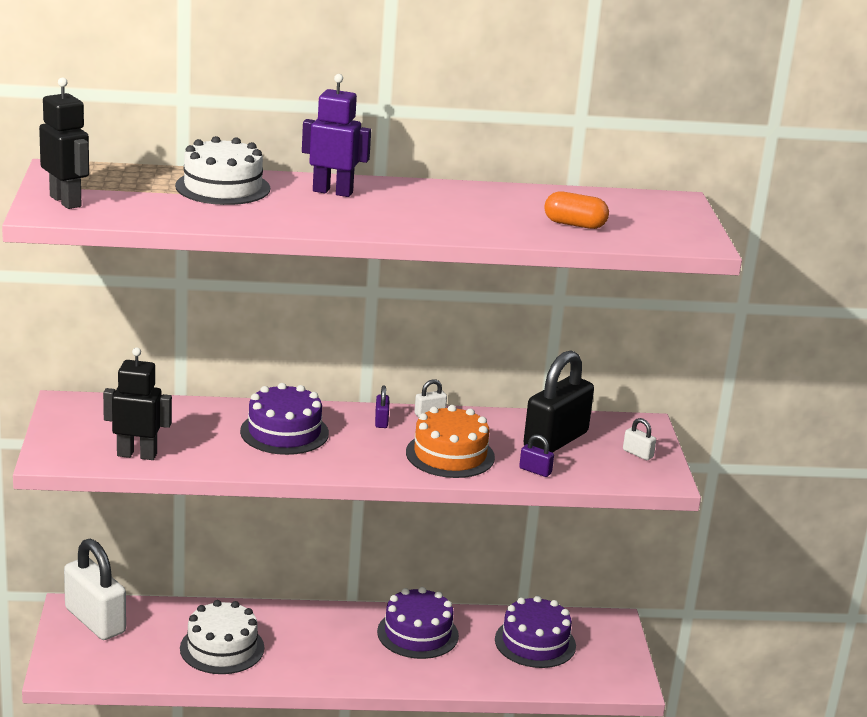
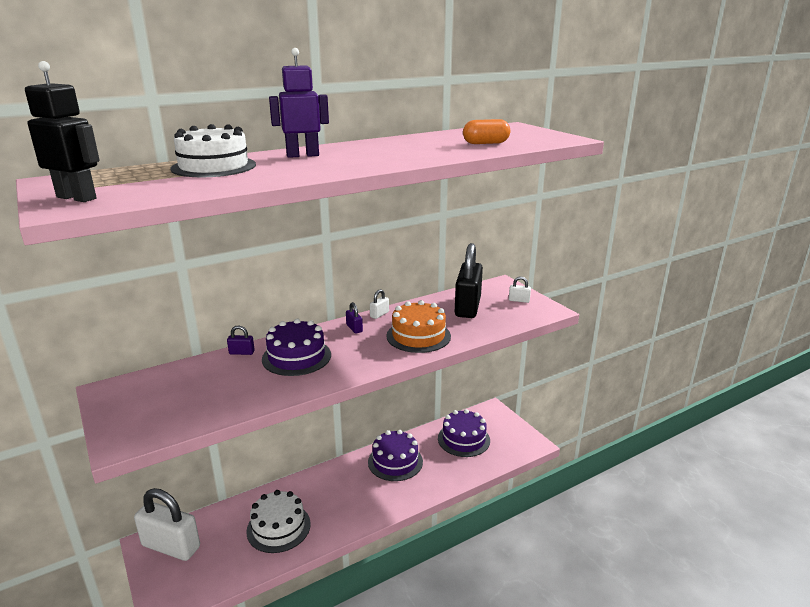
camera: 25 degrees left, 0 degrees up
black robot [103,348,172,460] -> none
purple padlock [519,434,554,477] -> purple padlock moved to [227,325,255,355]

